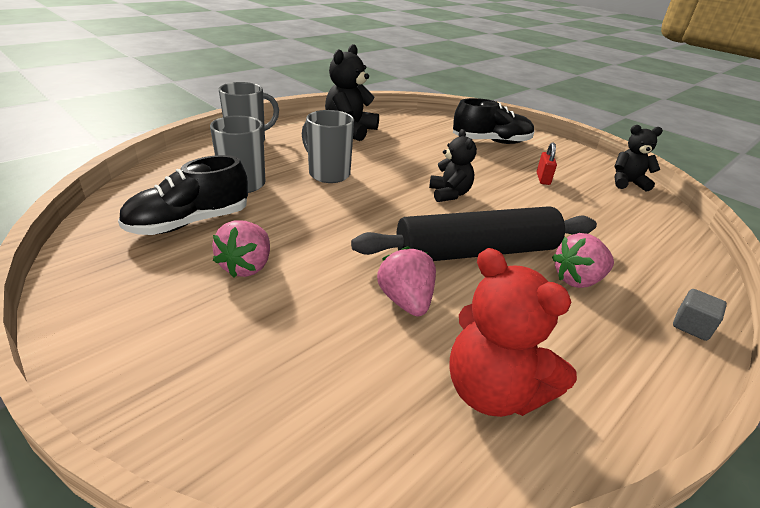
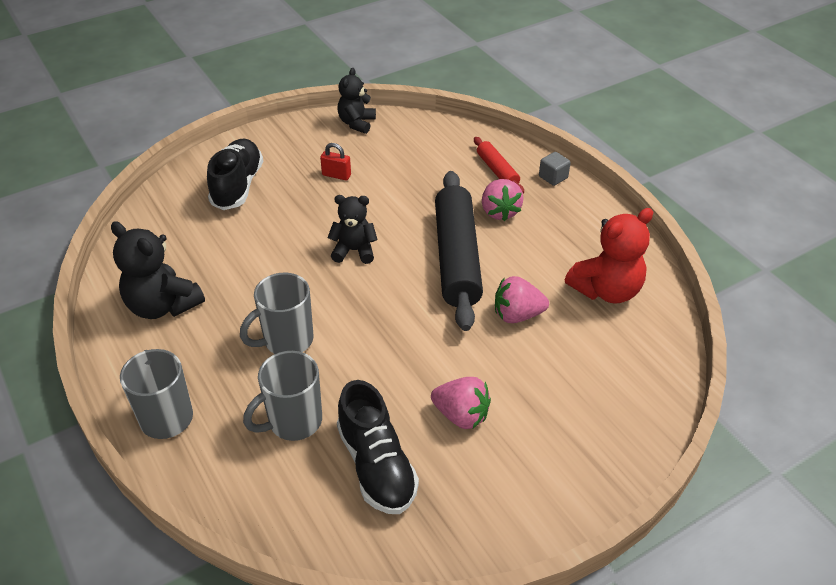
camera: 75 degrees left, 10 degrees up
none -> red rolling pin [474,137,524,194]

